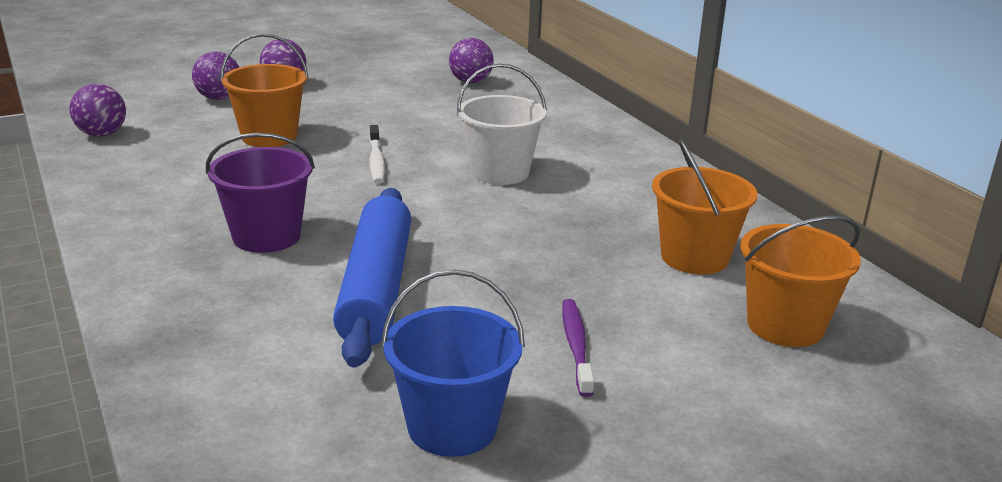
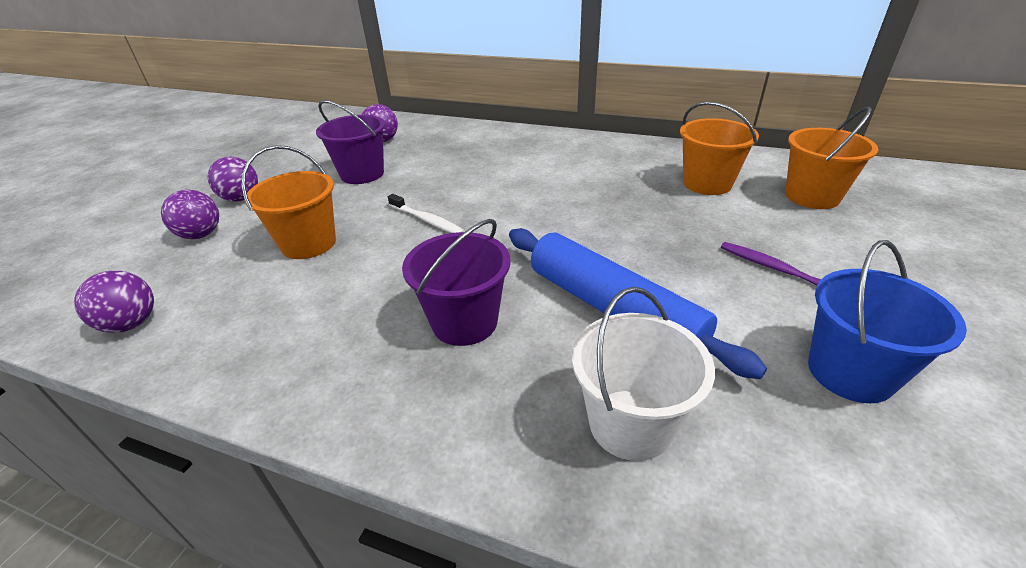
camera: 40 degrees left, 10 degrees up
white bucket [457,64,547,185] -> white bucket moved to [572,287,715,461]
none -> purple bucket [316,100,385,184]

